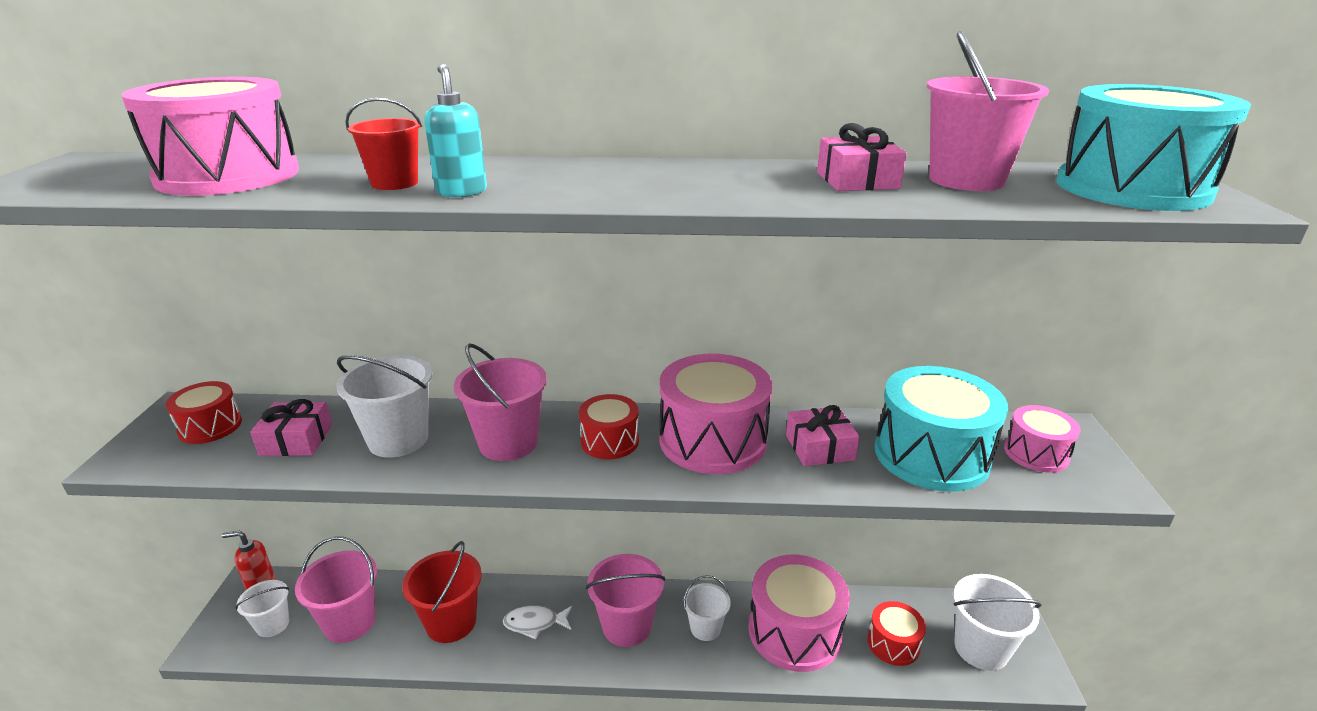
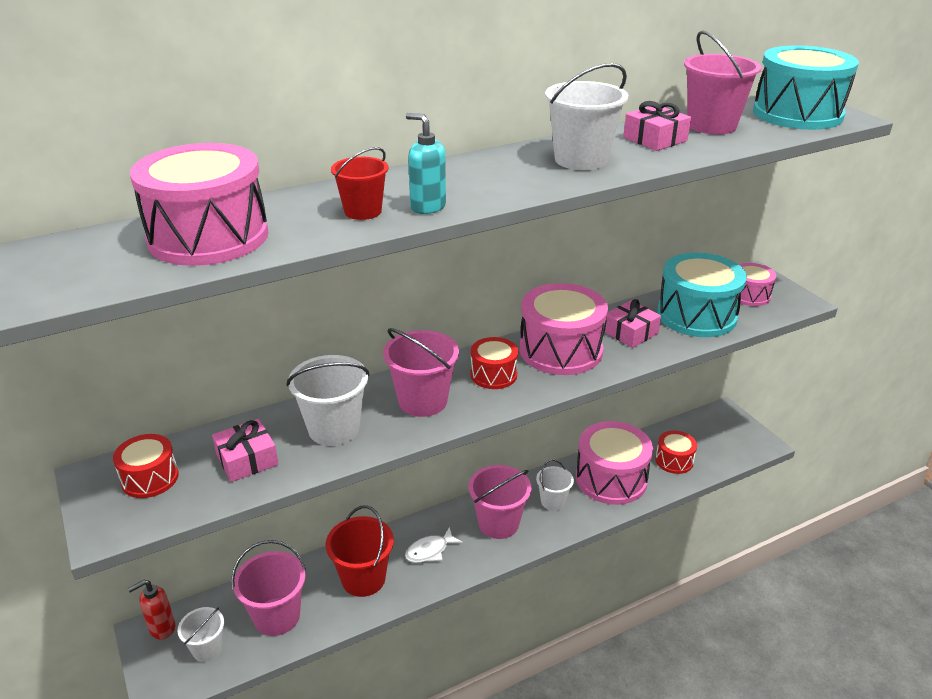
camera: 30 degrees left, 5 degrees up
white bucket [953,574,1042,671] -> white bucket moved to [545,63,628,170]

